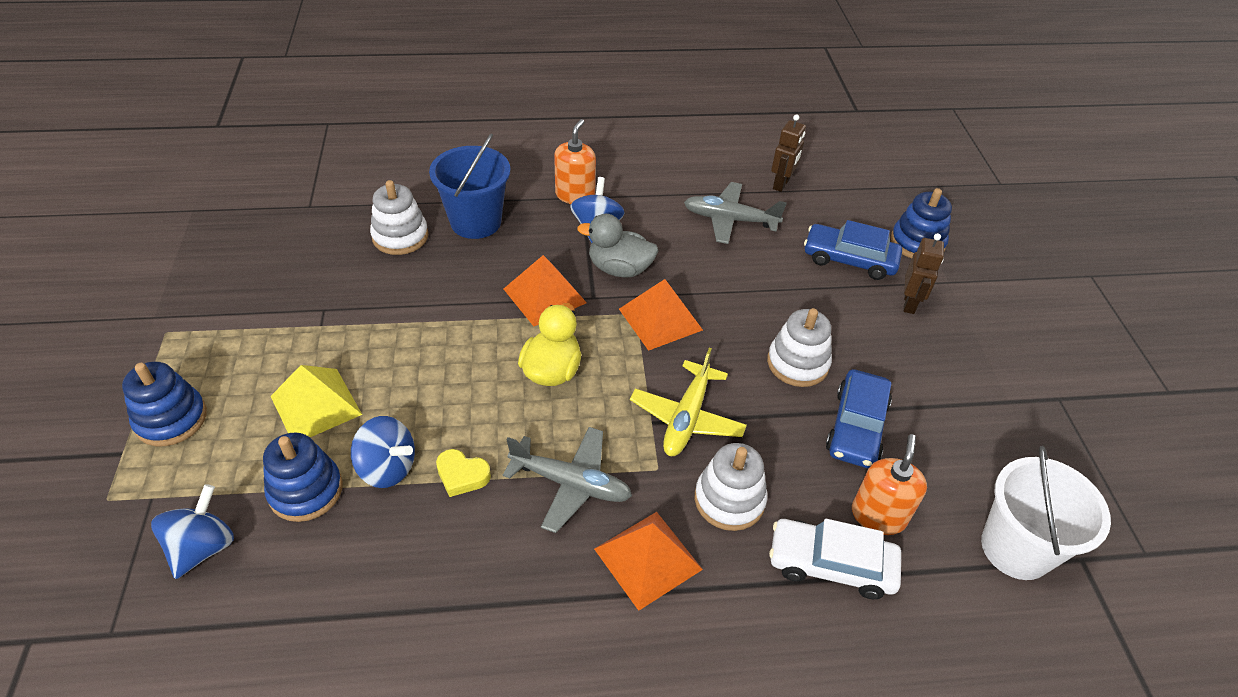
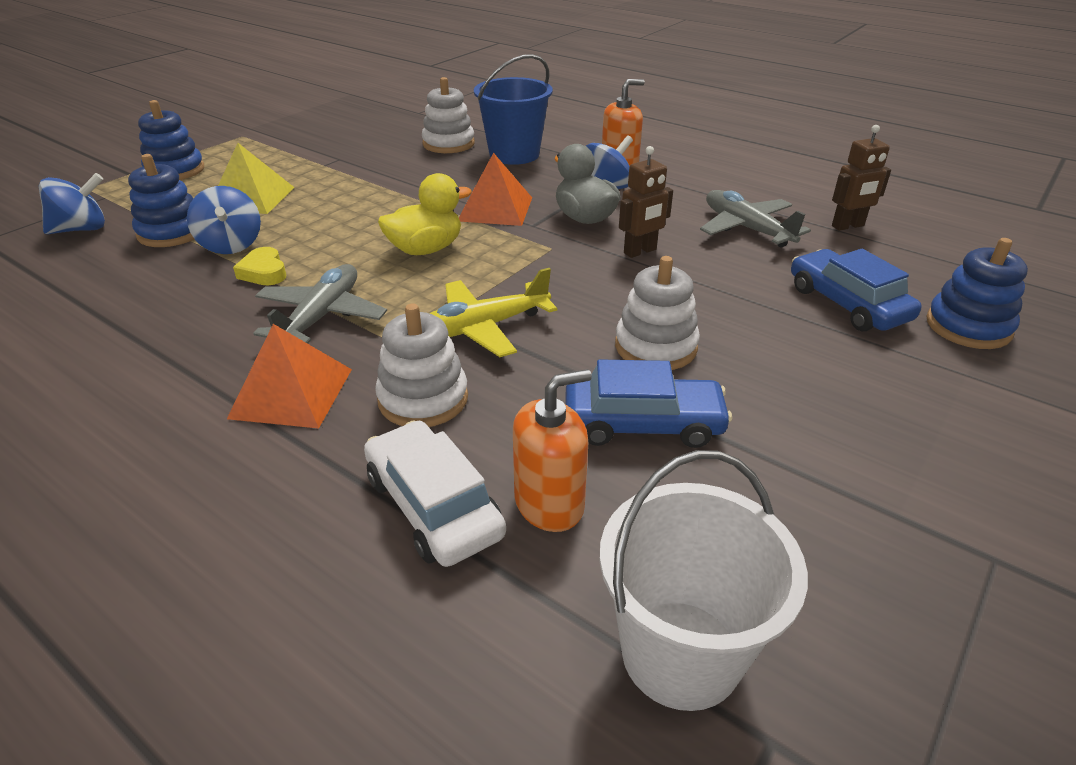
camera: 45 degrees right, 10 degrees down
grey plane [503,427,632,533] -> grey plane turned 135 degrees counterclockwise [253,264,387,344]
orange pyramid [619,279,703,351] -> none
blue car [826,369,892,468] -> blue car turned 150 degrees counterclockwise [566,359,732,448]
brown robot [904,233,944,314] -> brown robot moved to [619,146,673,258]

